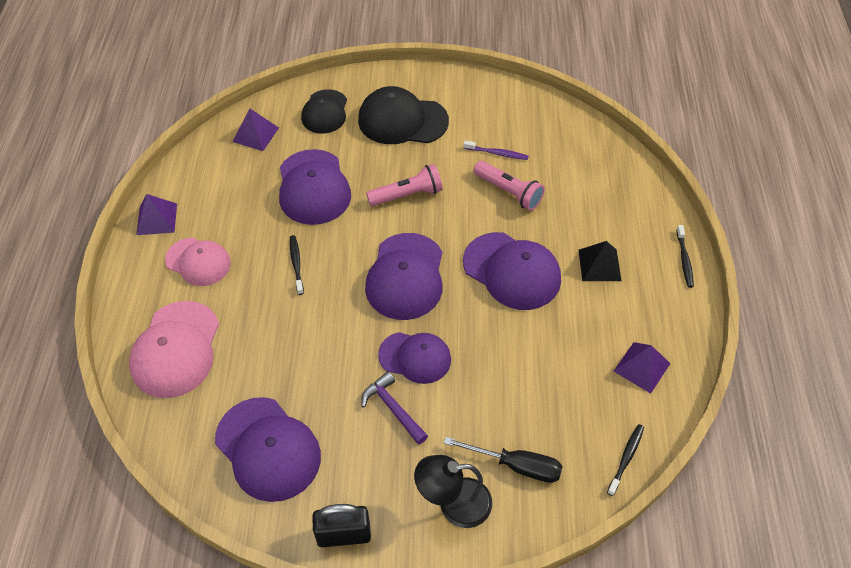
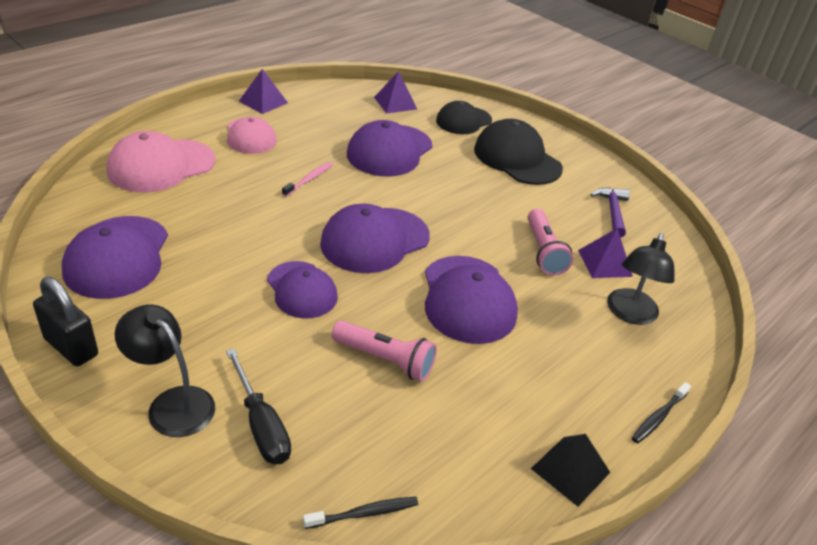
camera: 40 degrees right, 15 degrees down
black toothbrush [290,235,304,295] -> pink toothbrush [282,162,333,197]
purple hammer [361,371,428,445] -> purple hammer moved to [590,187,630,238]
pink flashlight [366,164,443,206] -> pink flashlight moved to [332,320,437,382]
purple toothbrush [464,141,529,160] -> none
black pyramid [578,241,622,281] -> black pyramid moved to [531,434,611,506]
purple pyramid [613,342,671,394] -> purple pyramid moved to [578,228,633,278]
none -> black lamp [607,233,675,325]

